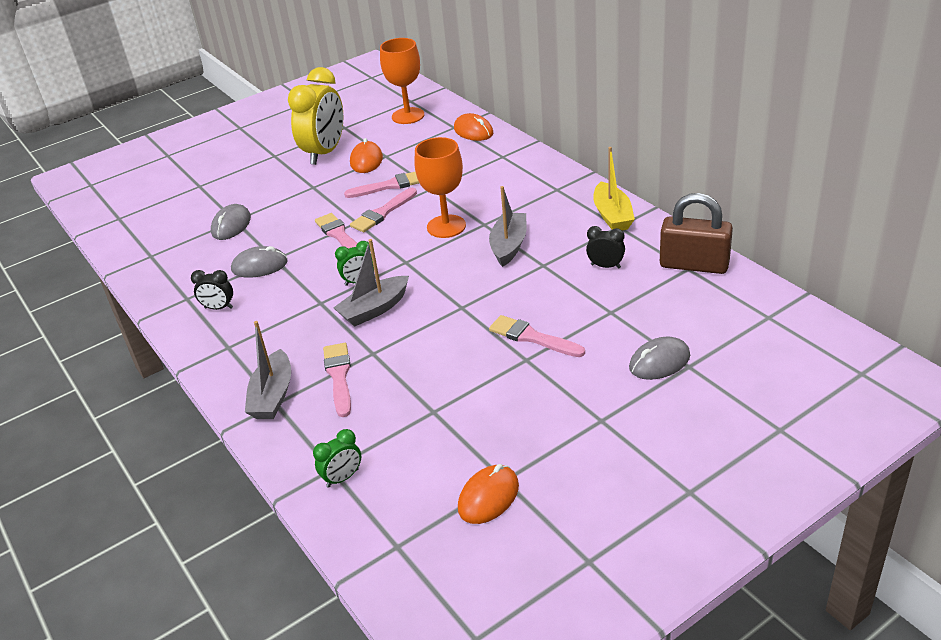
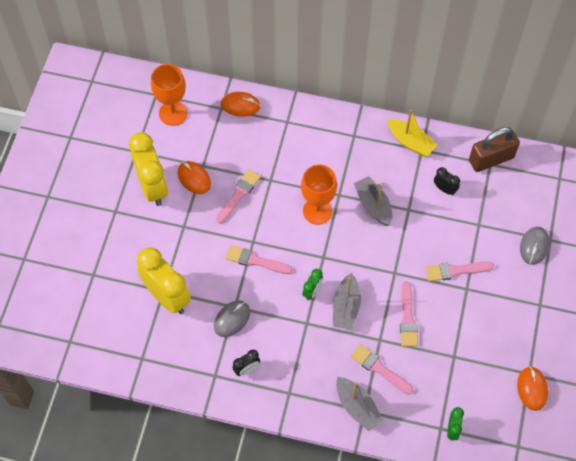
camera: 45 degrees left, 25 degrees up
grey mouse [211,204,251,240] -> yellow clock [137,247,191,314]
pink brush [350,188,417,232] -> pink brush moved to [400,281,418,346]
black clock [586,226,625,268] -> black clock turned 60 degrees clockwise [434,167,460,195]

